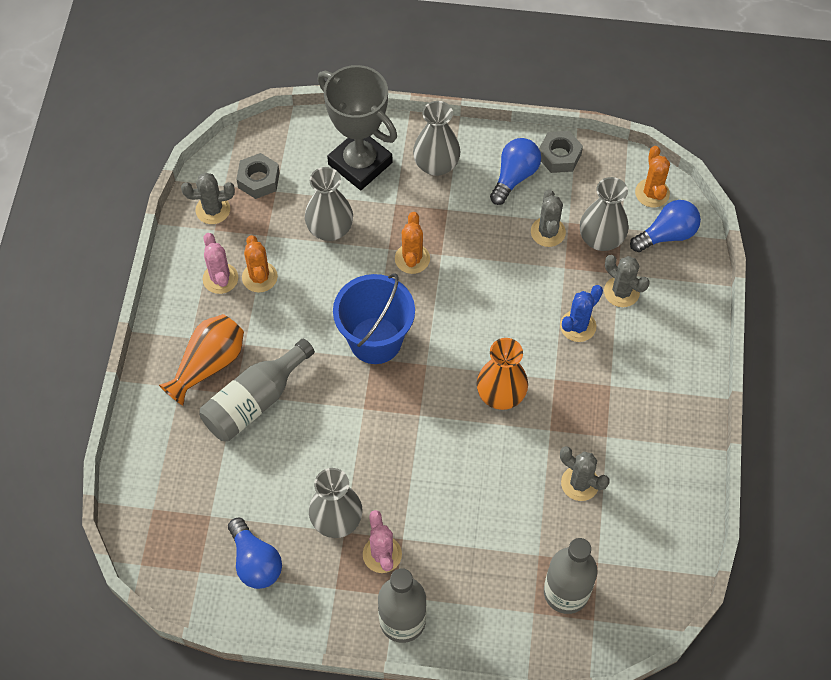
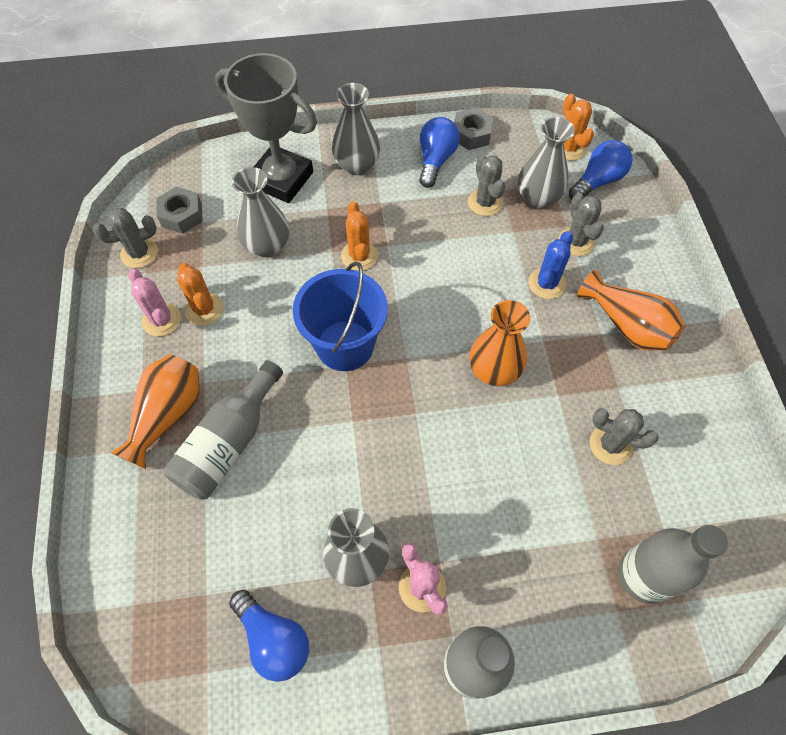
camera: 15 degrees left, 0 degrees up
grey cactus [604,255,650,307] -> grey cactus turned 45 degrees clockwise [559,193,604,256]
none -> orange vase [577,269,685,351]

